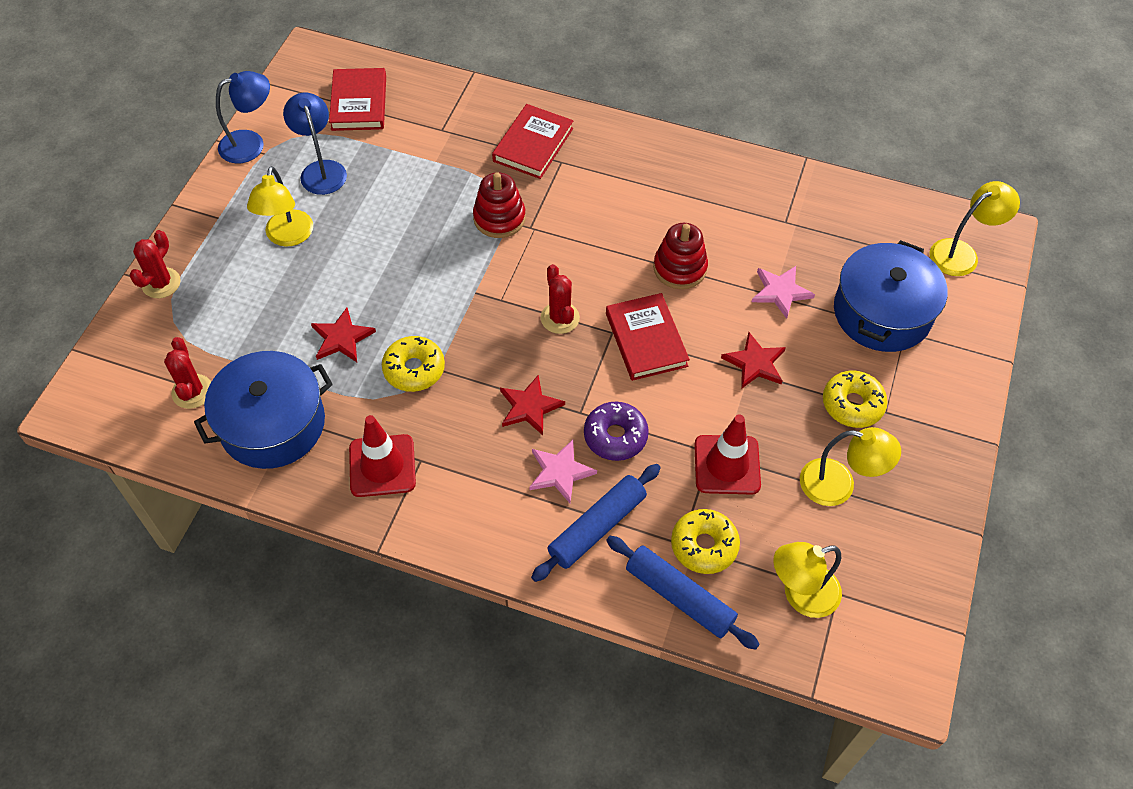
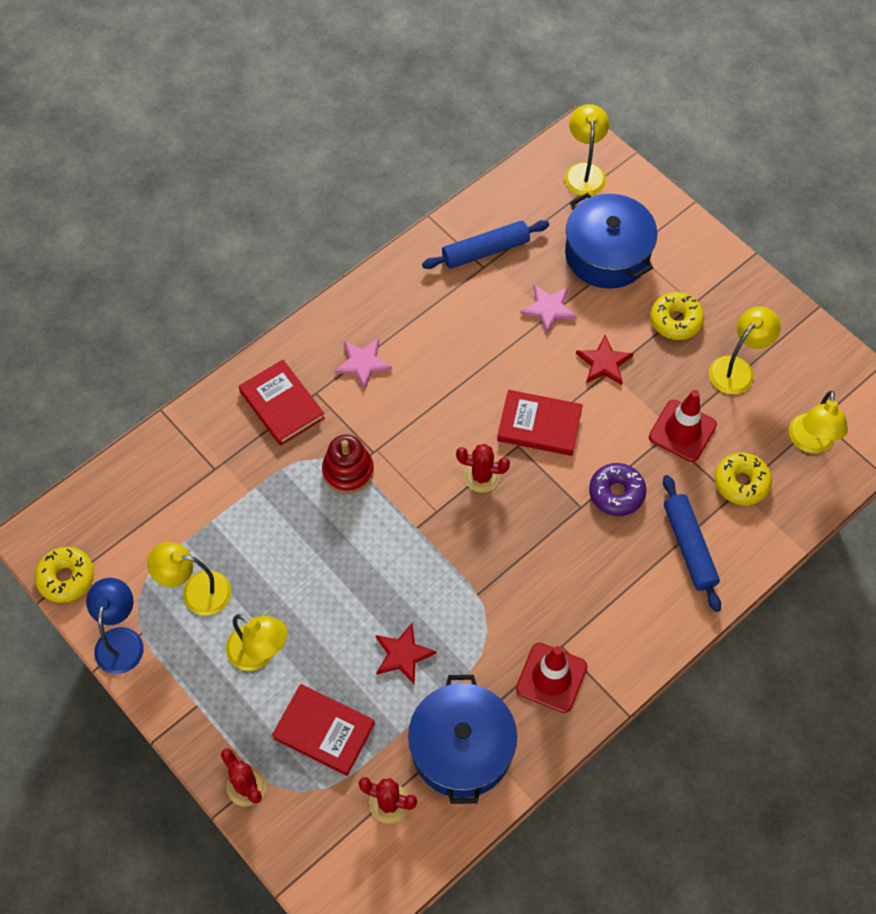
camera: 60 degrees left, 5 degrees up
blue lamp [283,92,347,195] -> yellow lamp [147,542,231,615]
red book [329,68,386,131] -> red book moved to [272,684,375,776]
yellow donut [382,336,445,392] -> yellow donut moved to [35,547,94,603]
red star [500,374,565,435] -> none
pink star [529,440,597,503] -> pink star moved to [335,339,392,390]
blue rolling pin [606,536,760,650] -> blue rolling pin moved to [422,220,549,269]
red stacking toy [653,223,708,289] -> none

